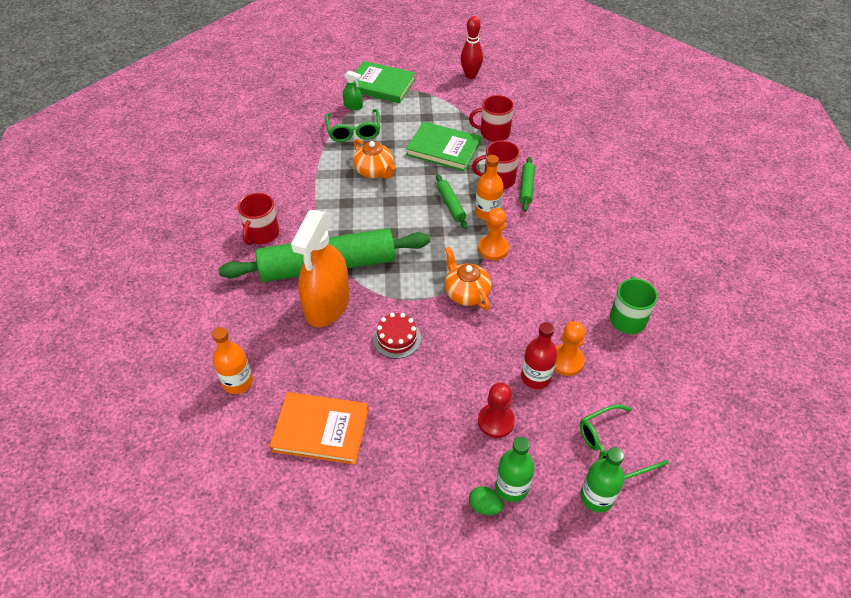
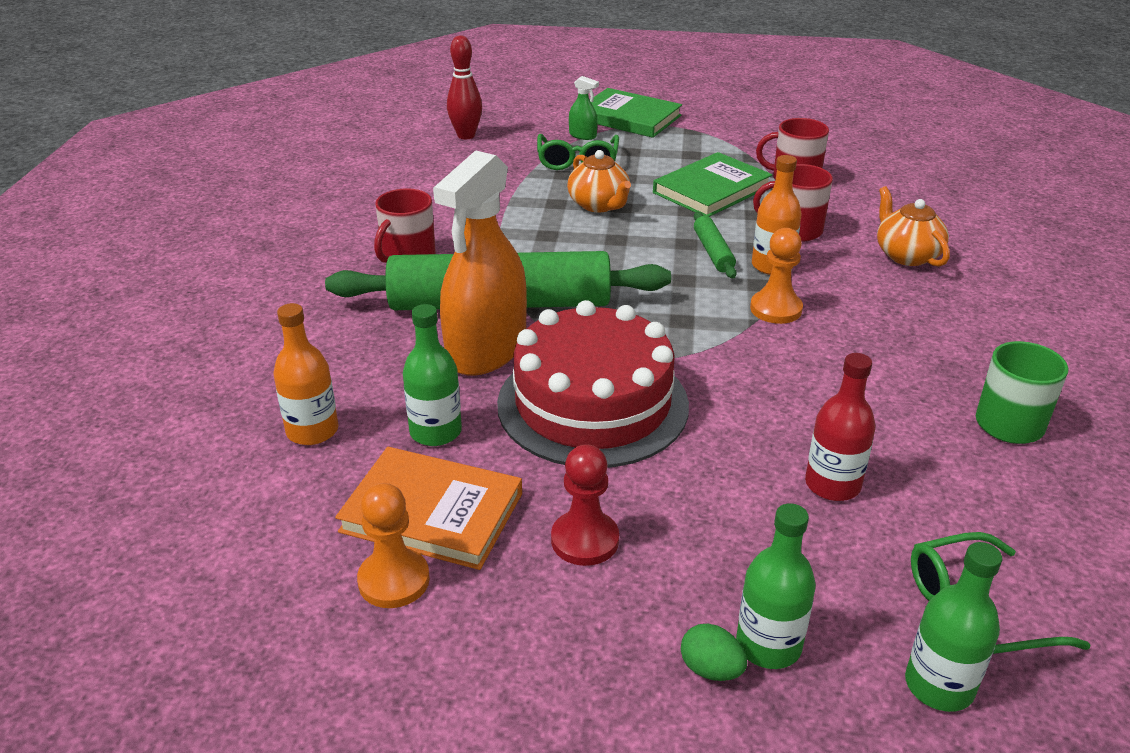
camera: 10 degrees right, 15 degrees down
red cake [373,313,421,359] -> red cake [497,300,689,468], size x2.29
green book [406,121,481,171] -> green book turned 75 degrees counterclockwise [653,152,772,217]
orange teapot [445,246,491,310] -> orange teapot moved to [877,186,950,266]
red bowling pin [460,16,483,79] -> red bowling pin moved to [447,35,482,140]
red pawn [478,383,515,438] -> red pawn moved to [551,444,619,566]
green rolling pin [520,157,535,212] -> none
orange pawn [554,321,585,376] -> orange pawn moved to [357,483,430,608]
none -> green bottle [403,304,462,446]

